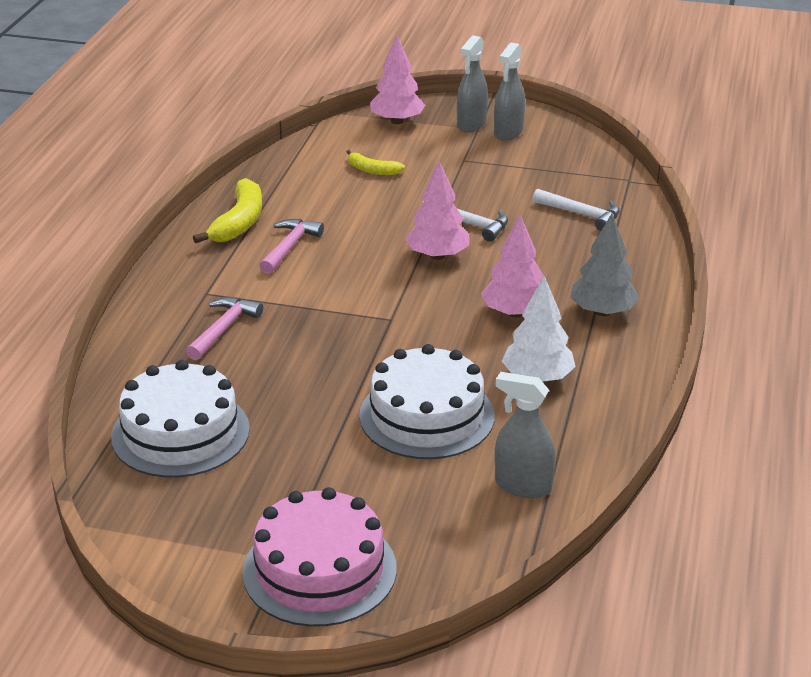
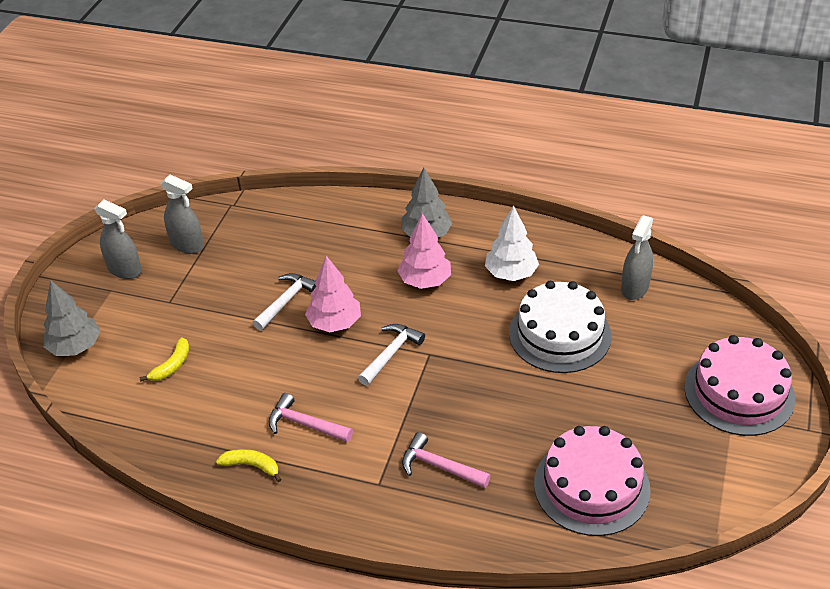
camera: 85 degrees left, 10 degrees up
white cake [111,360,250,477] -> pink cake [534,426,651,536]
yellow banana [193,178,262,243] -> yellow banana [216,449,282,482], size x0.59
pink tree [370,35,425,124] -> grey tree [43,280,100,356]
grey spray bottle [457,35,488,133] -> grey spray bottle moved to [160,174,204,254]
white hammer [533,189,620,231] -> white hammer moved to [358,324,425,386]

